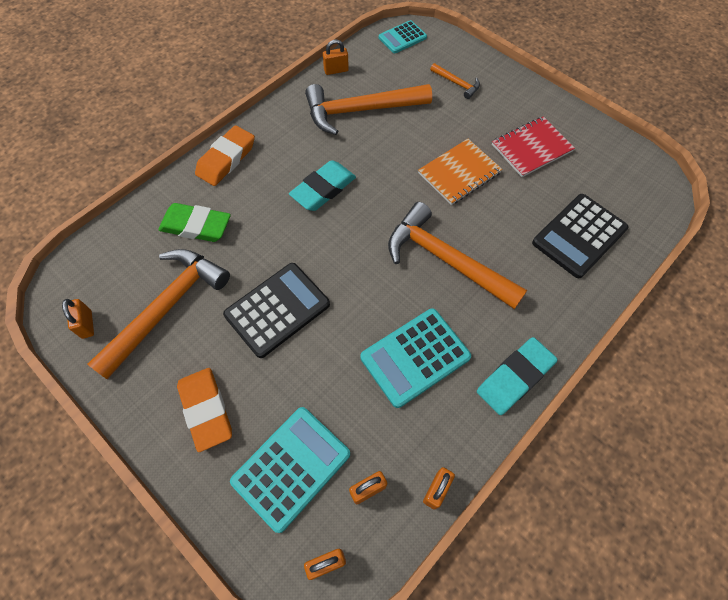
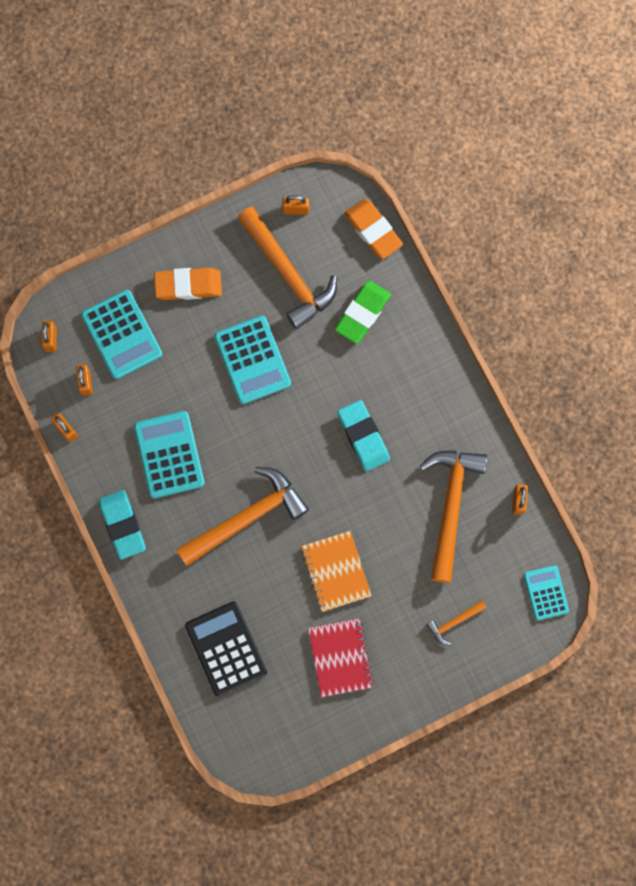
camera: 110 degrees right, 15 degrees up
orange eraser [195,125,255,186] -> orange eraser moved to [344,199,403,259]
black calculator [223,263,330,358] -> turquoise calculator [215,316,291,404]

